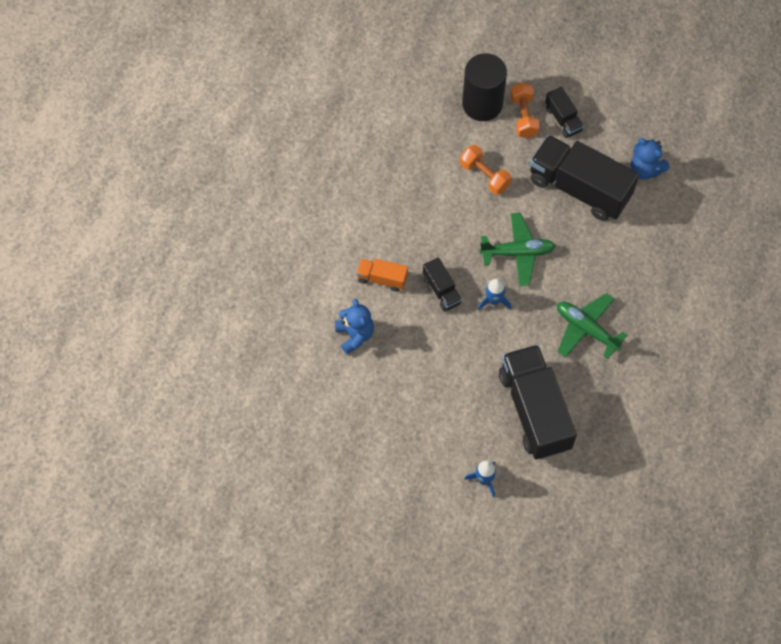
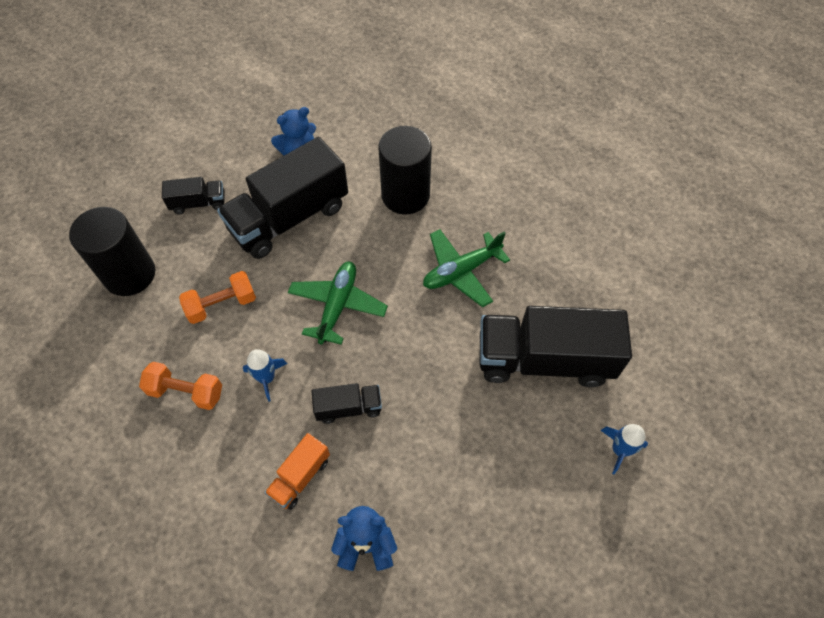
camera: 70 degrees left, 5 degrees down
blue rocket [478,279,511,311] -> blue rocket moved to [243,349,287,401]
orange dumbbell [510,82,540,138] -> orange dumbbell moved to [139,362,222,410]
none -> black cylinder [378,126,432,215]

